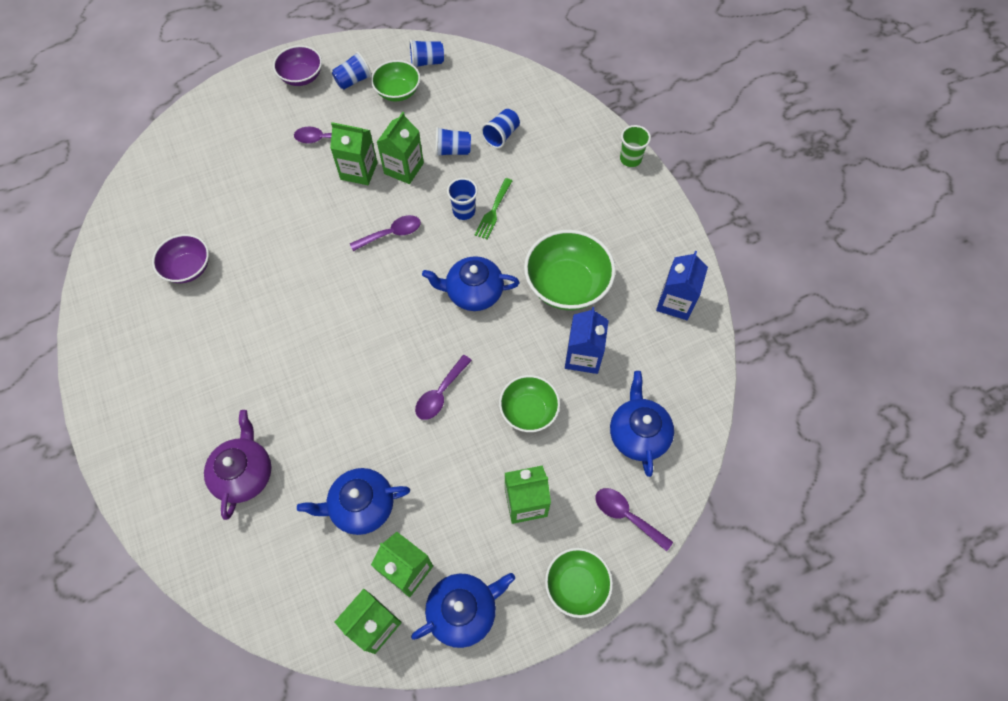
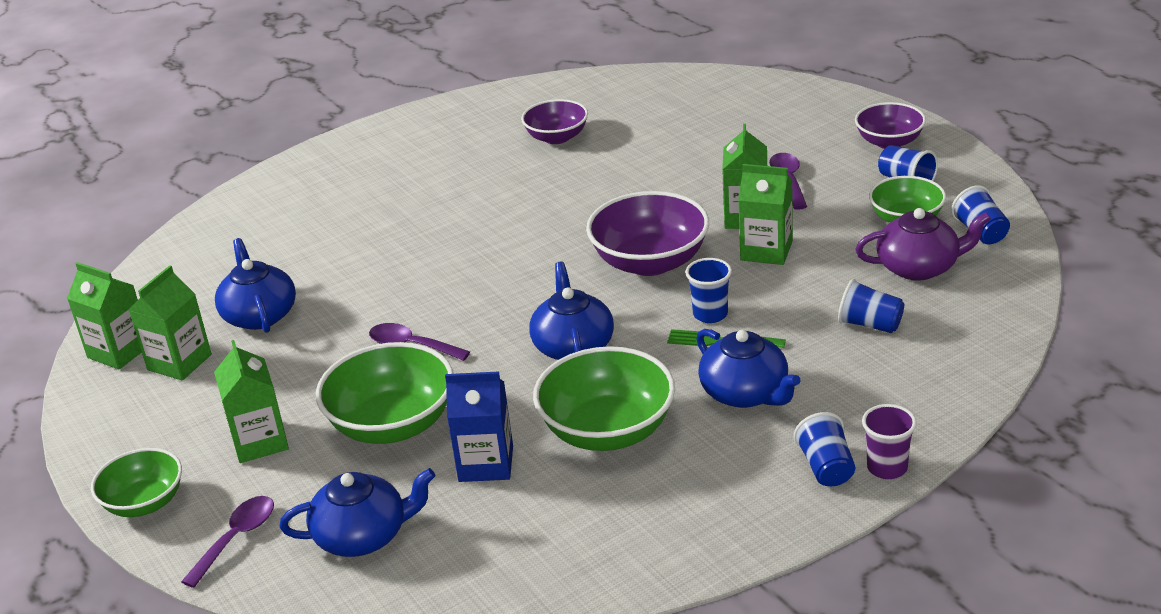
camera: 85 degrees right, 30 degrees down
purple teapot [204,410,271,520] -> purple teapot moved to [855,208,991,281]
purple spoon [350,215,421,251] -> purple bowl [586,191,709,276]
blue teapot [411,573,515,648] -> blue teapot moved to [696,329,801,408]
blue cup [435,127,471,157] -> blue cup moved to [794,412,855,486]
green bowl [499,375,560,432] -> green bowl [316,342,454,444], size x1.59
green cup [620,125,651,167] -> purple cup [862,404,917,479]
blue carton [656,251,708,320] -> none

